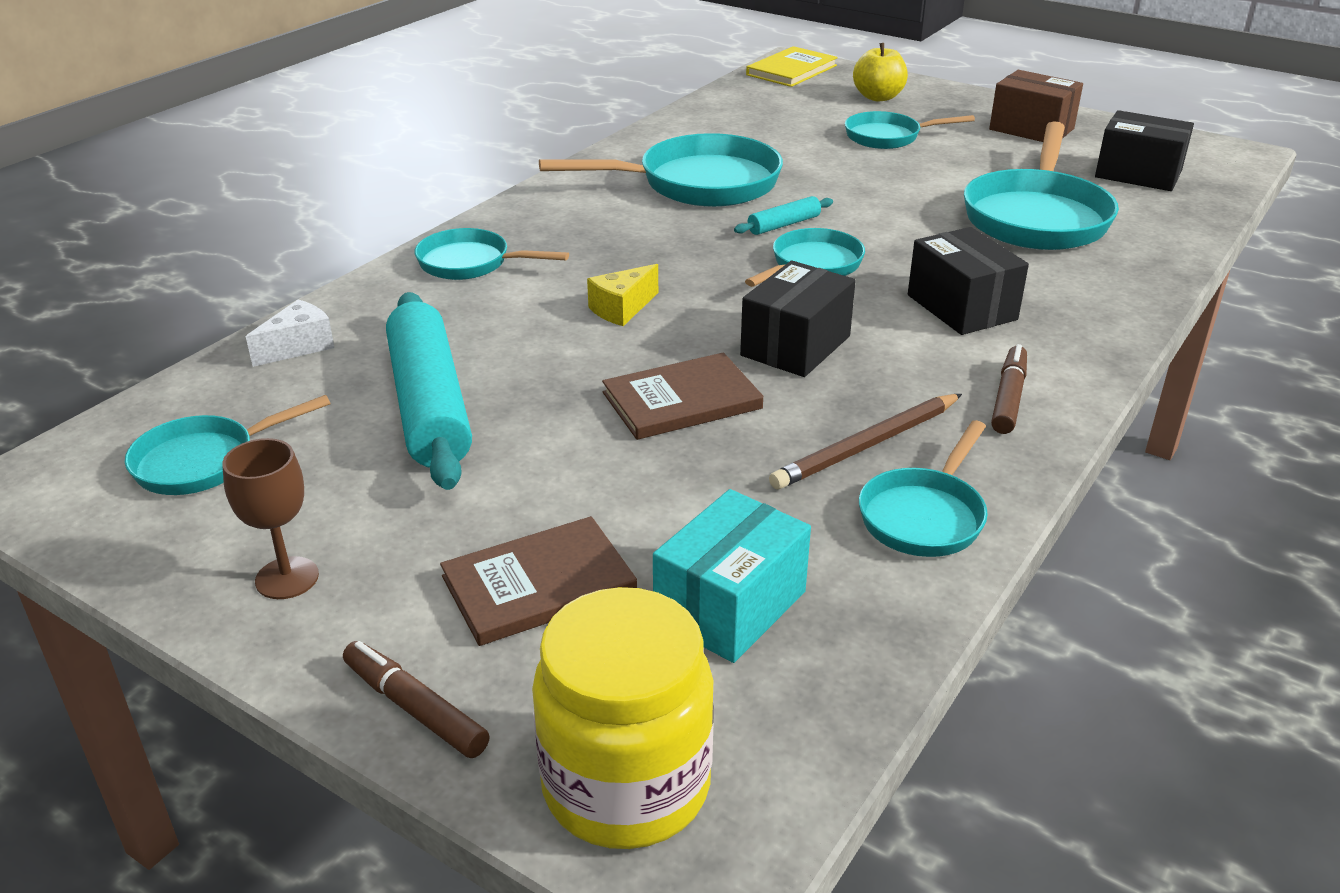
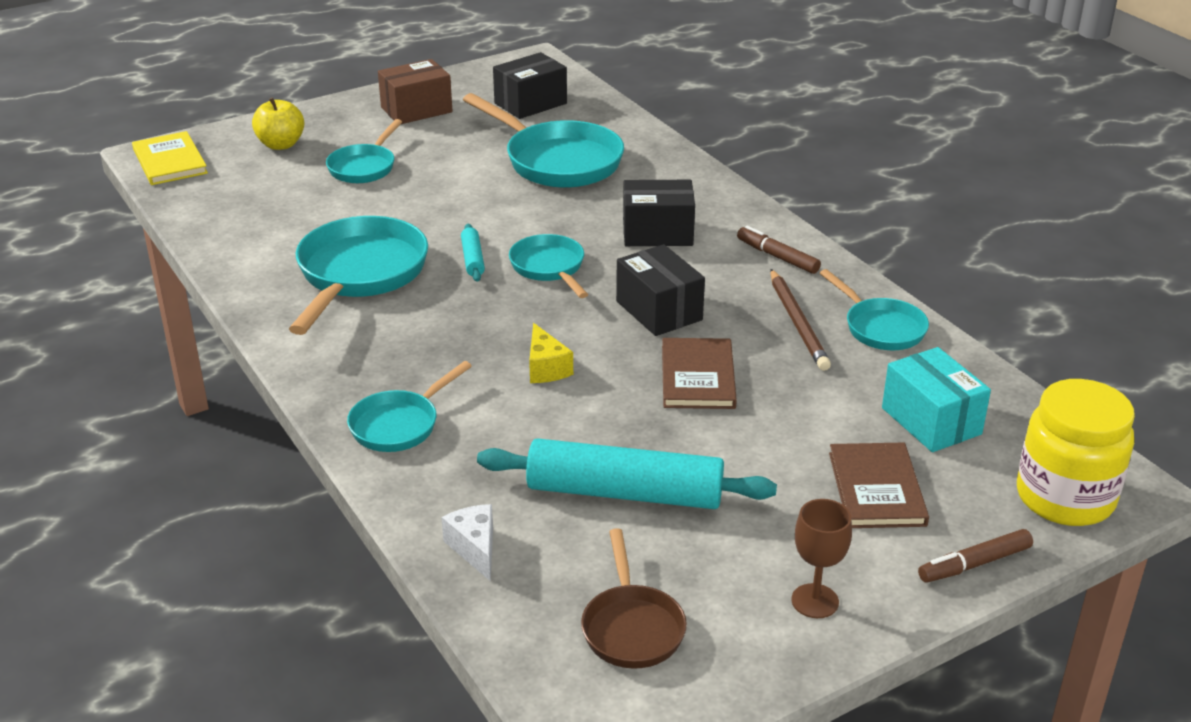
camera: 65 degrees left, 0 degrees up
turquoise pan [125,395,330,495] -> brown pan [581,528,687,669]

